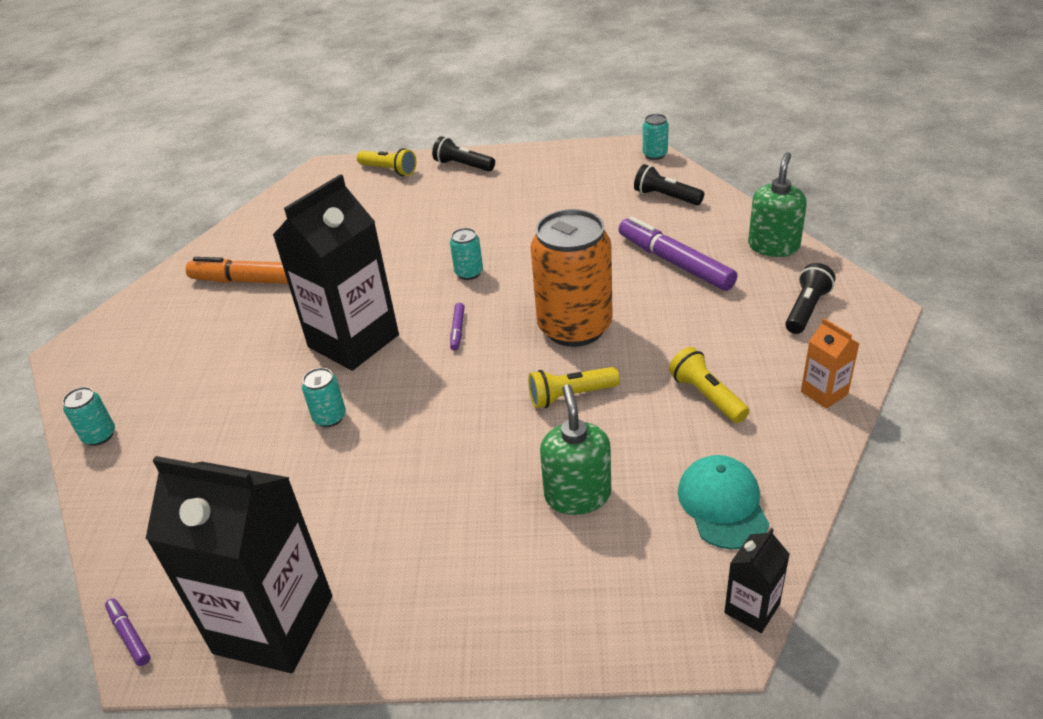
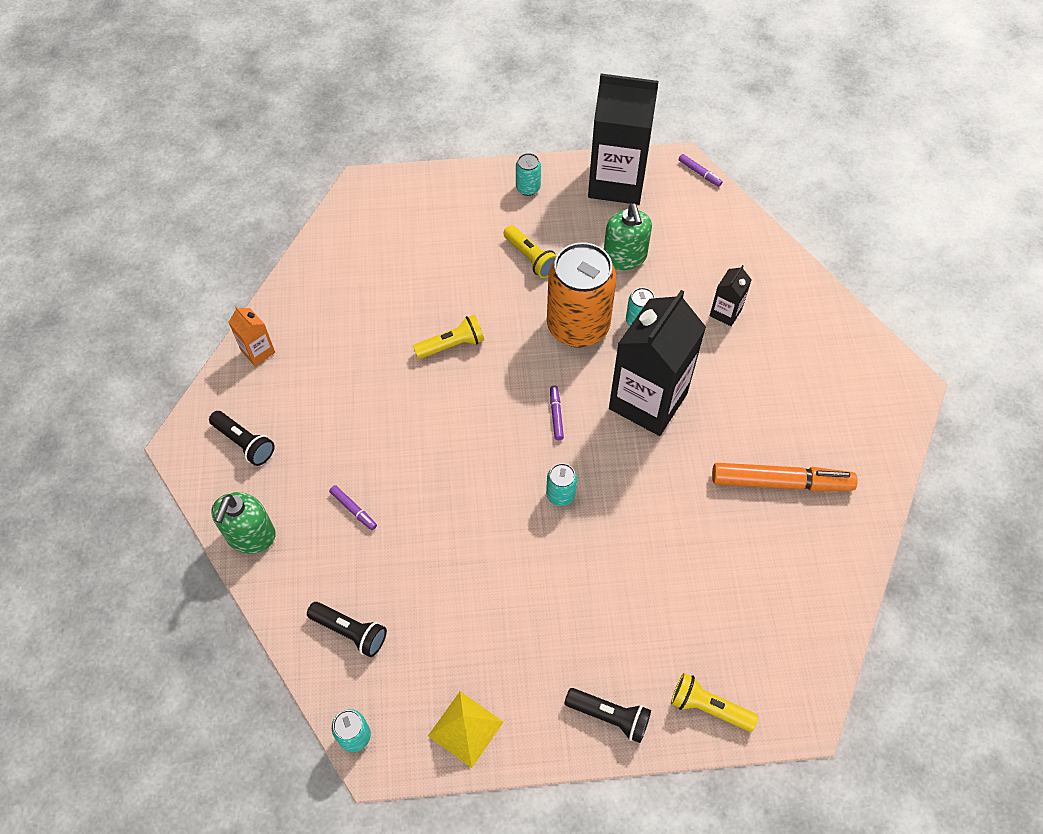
camera: 170 degrees right, 20 degrees up
turquoise can [62,387,115,446] -> turquoise can moved to [516,153,541,196]
orange can [530,209,613,347] -> orange can moved to [547,242,616,348]
green soap dispenser [540,384,611,515] -> green soap dispenser moved to [604,203,652,270]
purple marker [618,216,738,291] -> purple marker [329,485,377,530], size x0.44
yellow flashlight [669,347,749,423] -> yellow flashlight moved to [503,225,556,278]
turquoise cap [678,455,769,549] -> none
black carton [724,528,790,633] -> black carton moved to [710,265,752,326]
black flashlight [785,263,835,334] -> black flashlight turned 75 degrees counterclockwise [209,411,275,466]
none -> yellow pyramid [428,691,503,768]

